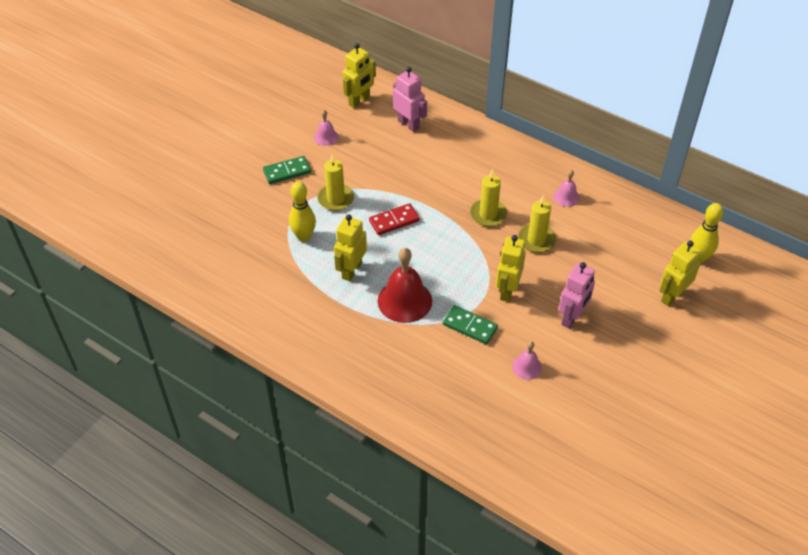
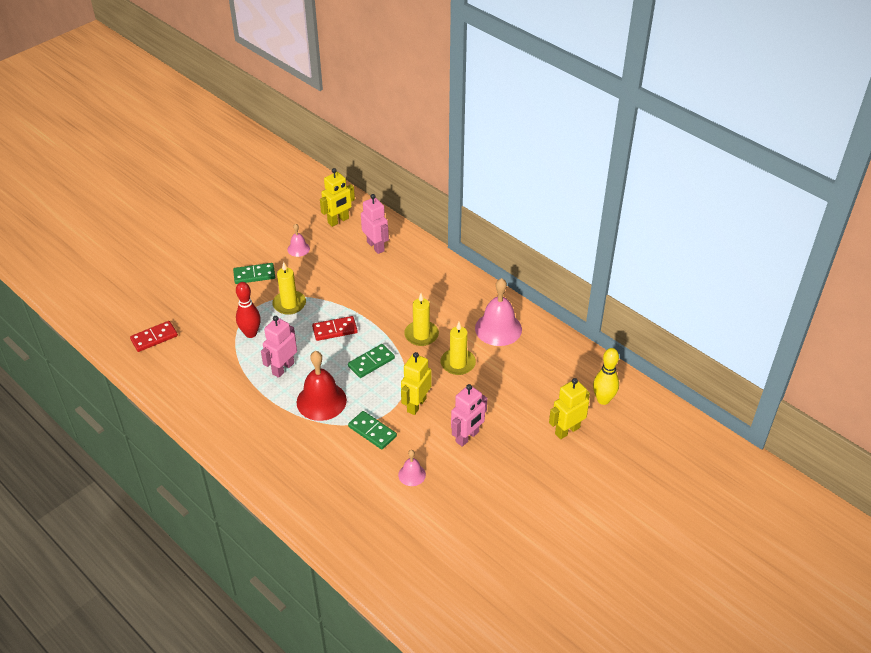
camera: 10 degrees right, 5 degrees down
yellow bowling pin [289,181,316,242] -> red bowling pin [236,282,261,338]
yellow robot [334,214,367,281] -> pink robot [261,316,297,378]
pink bell [554,170,580,207] -> pink bell [475,278,522,346], size x1.93
none -> red domino [130,321,178,352]
none -> green domino [348,344,395,378]

